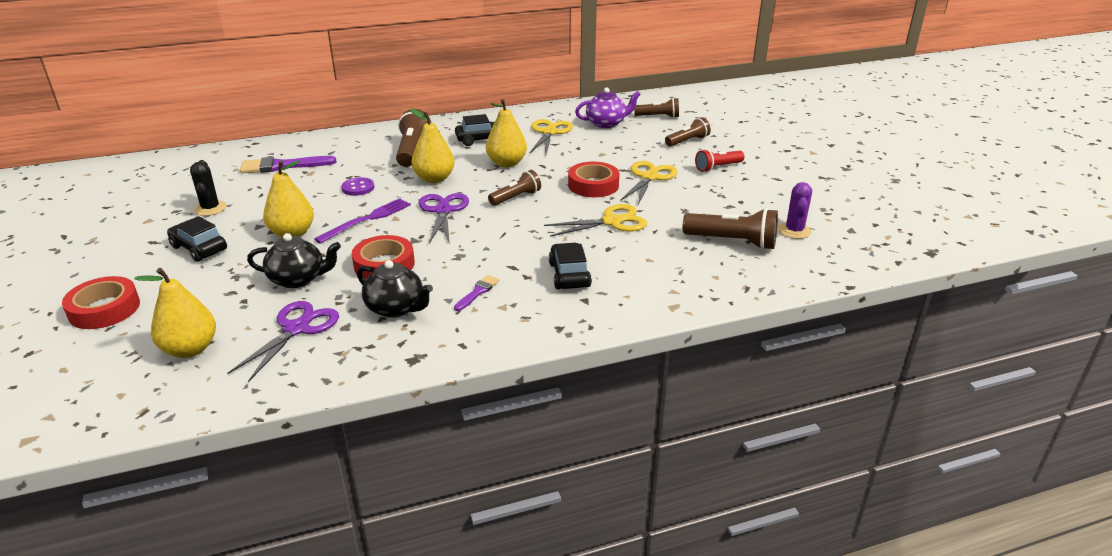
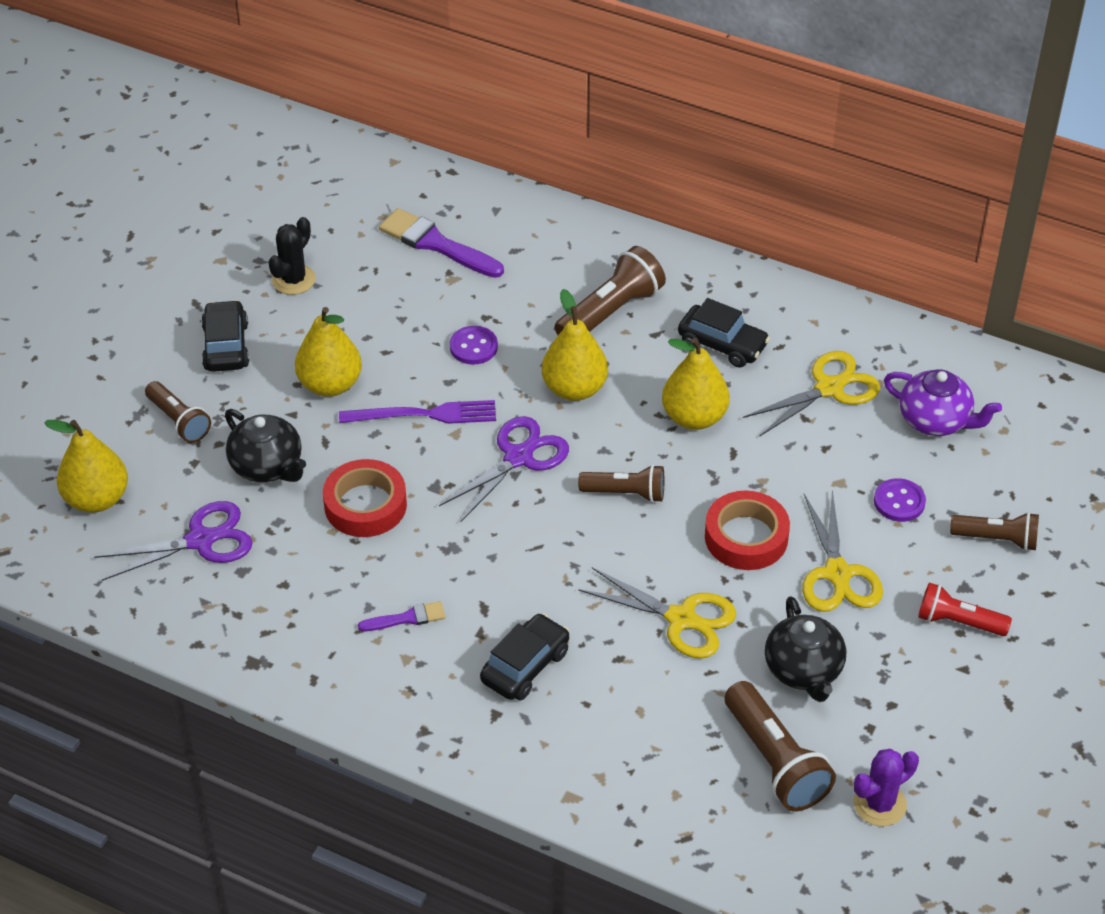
camera: 45 degrees right, 15 degrees up
red tape [62,276,140,329] -> none
black teapot [357,260,433,318] -> black teapot moved to [765,596,846,702]
yellow scissors [620,161,677,205] -> yellow scissors turned 105 degrees clockwise [802,490,883,612]
brown flashlight [634,98,679,118] -> brown flashlight moved to [145,381,211,443]
none -> purple button [874,478,926,522]

